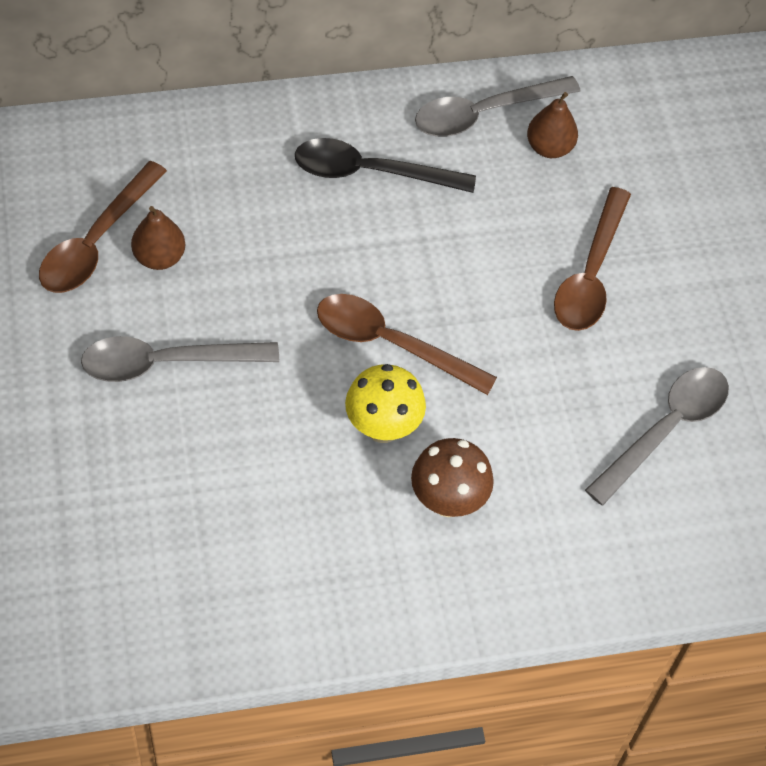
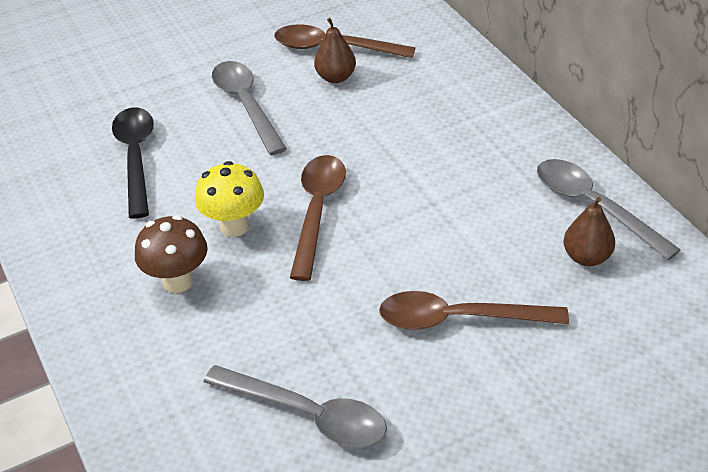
camera: 80 degrees right, 15 degrees down
black spoon [295,138,476,193] -> black spoon moved to [112,108,154,219]

